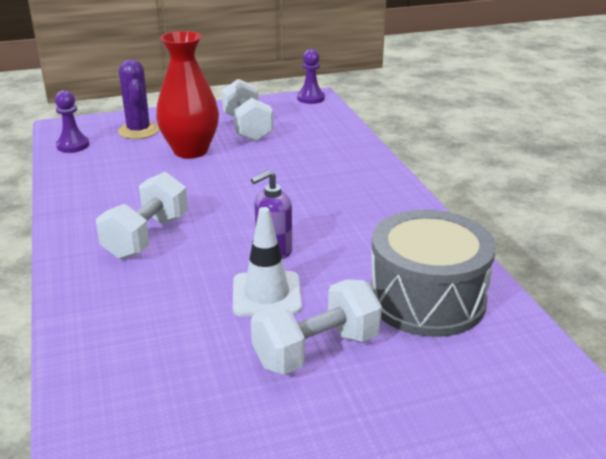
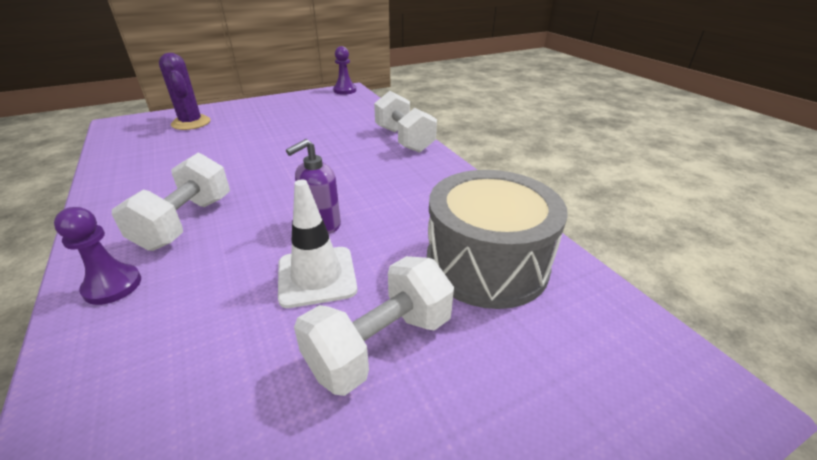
camera: 10 degrees left, 5 degrees up
purple pawn [55,90,89,153] -> purple pawn moved to [54,207,141,305]
red vase [156,31,219,159] -> none
white dumbbell [222,79,273,142] -> white dumbbell moved to [374,91,437,153]

